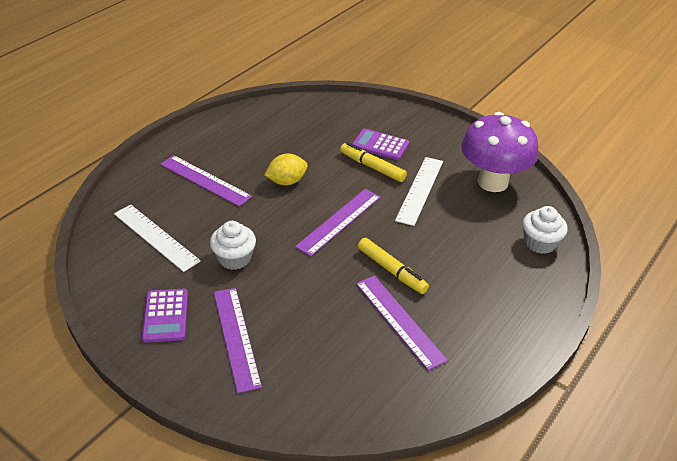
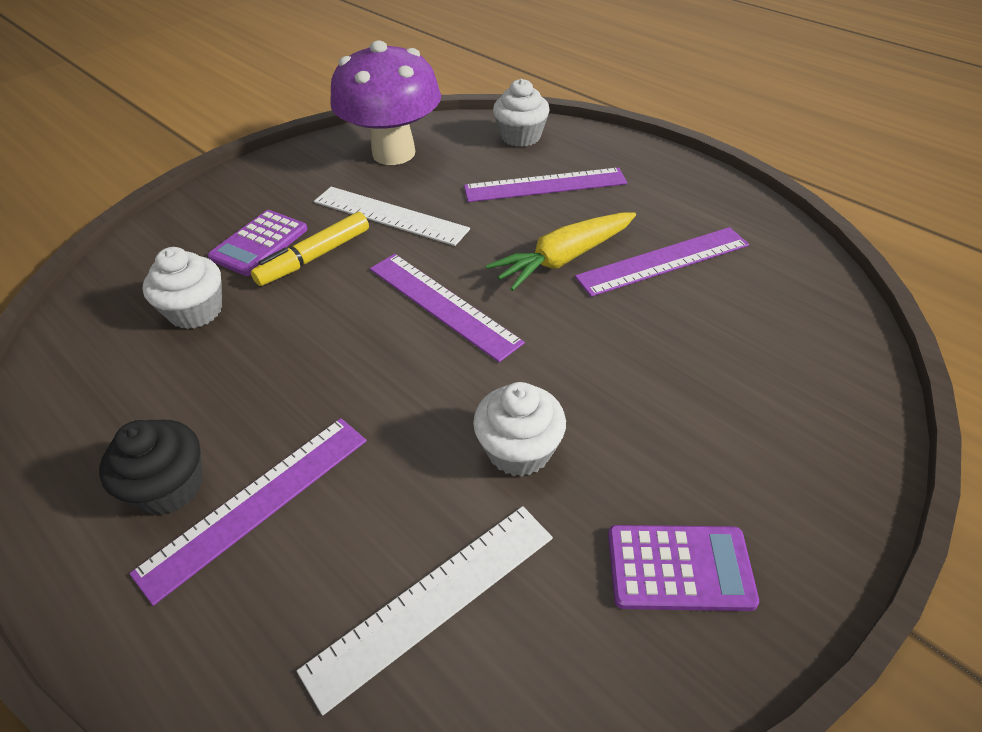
camera: 80 degrees left, 5 degrees up
purple ruler [214,288,262,393] -> purple ruler moved to [464,168,627,202]
yellow lemon [265,154,308,185] -> none
yellow marker [358,238,429,294] -> yellow carrot [486,212,636,291]
none -> black cupcake [99,420,202,515]
none -> white cupcake [143,247,222,329]

